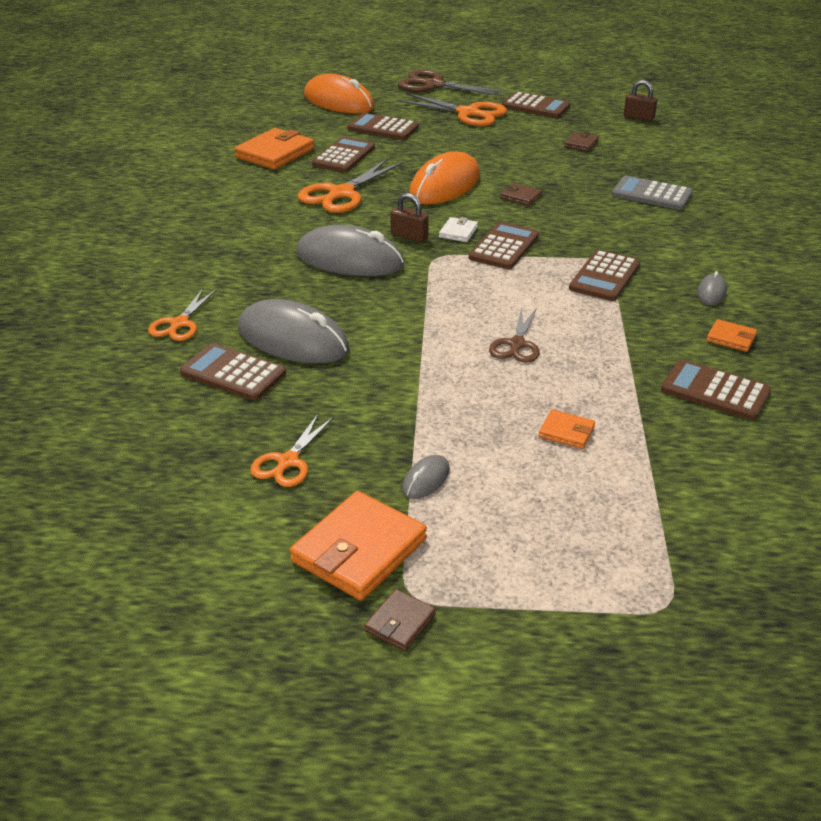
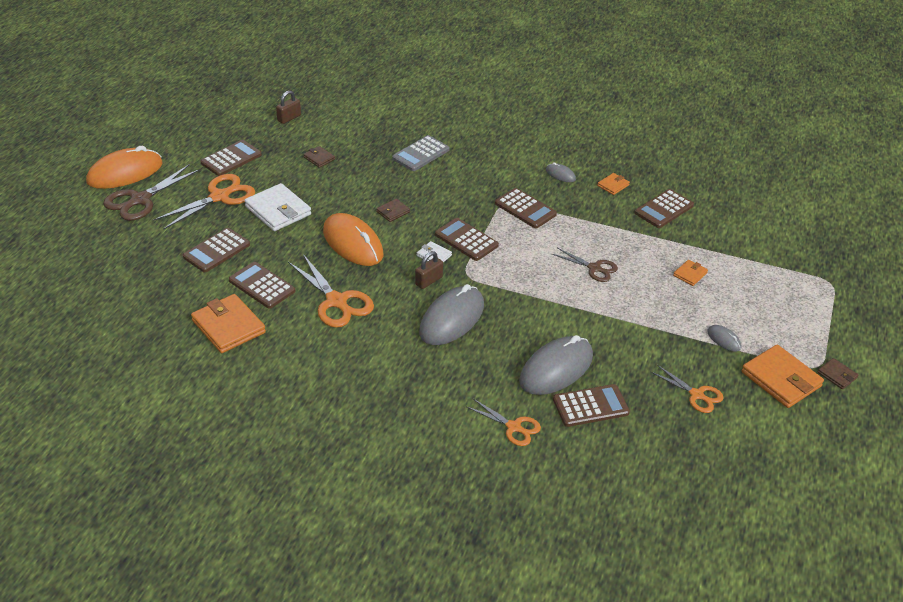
camera: 75 degrees left, 5 degrees up
brown calculator [180,343,286,400] -> brown calculator turned 150 degrees counterclockwise [553,384,630,427]
orange mouse [304,74,374,114] -> orange mouse moved to [86,146,163,189]
none -> white wallet [244,183,311,231]

